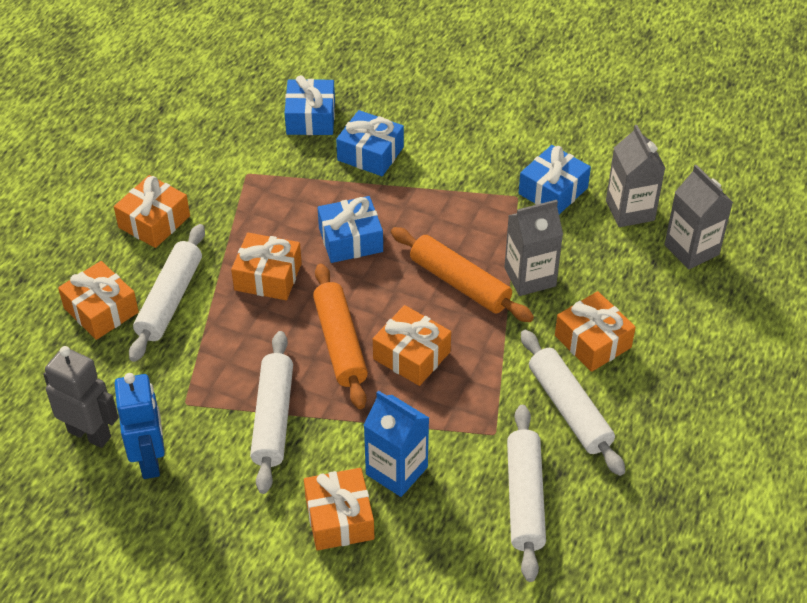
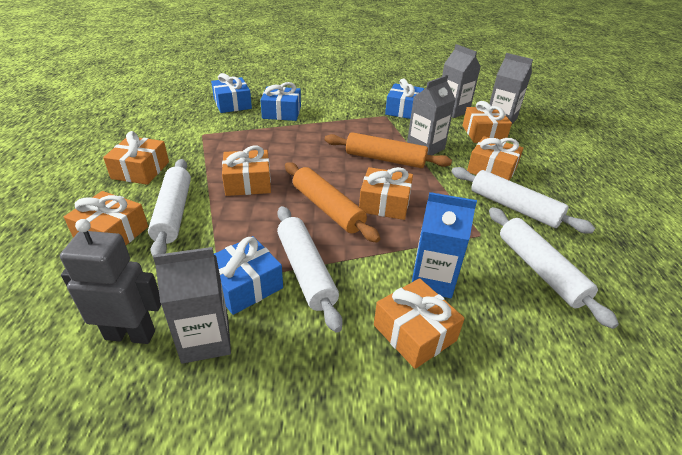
camera: 25 degrees left, 10 degrees down
blue robot [115,373,165,479] -> grey carton [153,247,231,364]
blue gift [318,196,383,263] -> blue gift moved to [214,236,283,315]
none -> orange gift [462,101,512,143]

